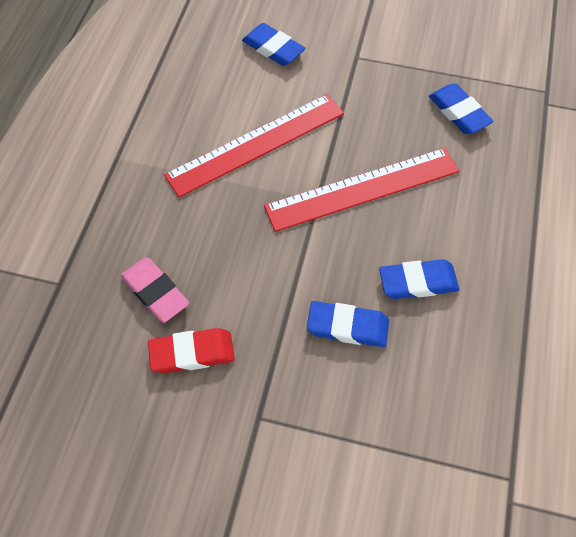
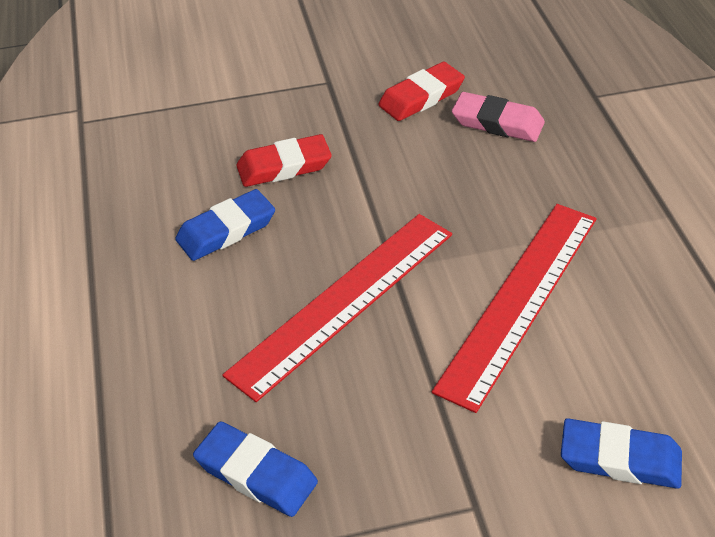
camera: 155 degrees right, 15 degrees down
blue eraser [307,301,389,347] -> red eraser [236,134,332,187]

